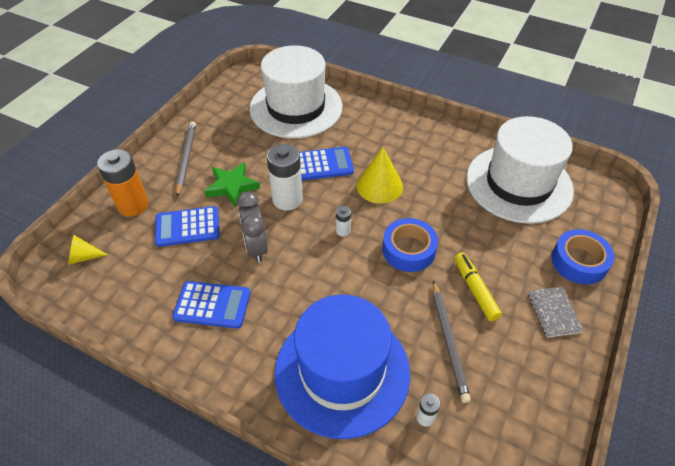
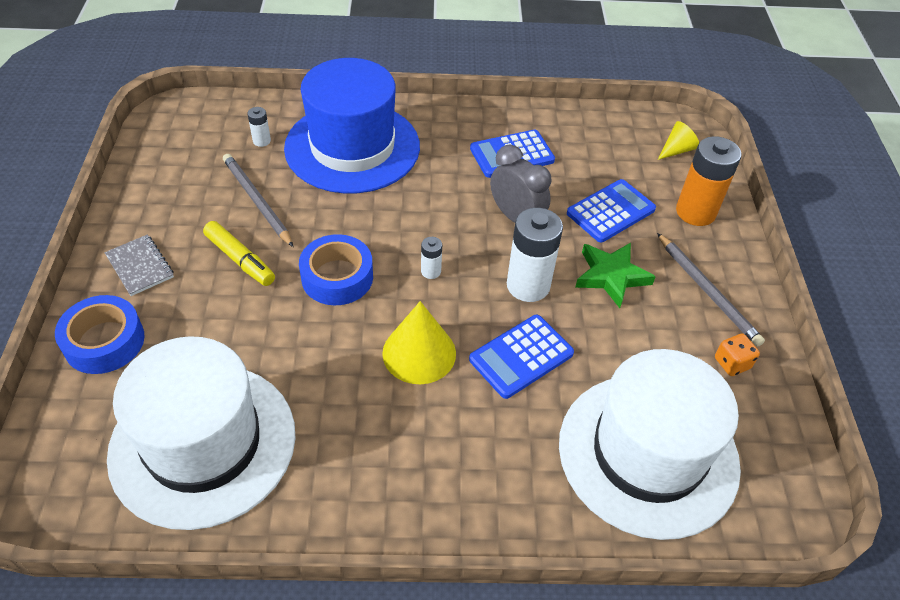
camera: 150 degrees right, 0 degrees up
none -> orange dice [715,333,760,376]

